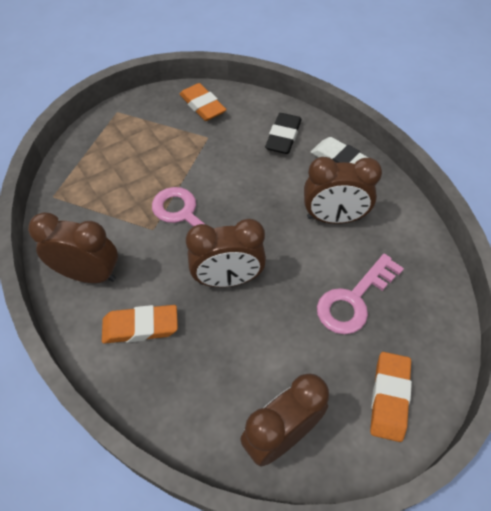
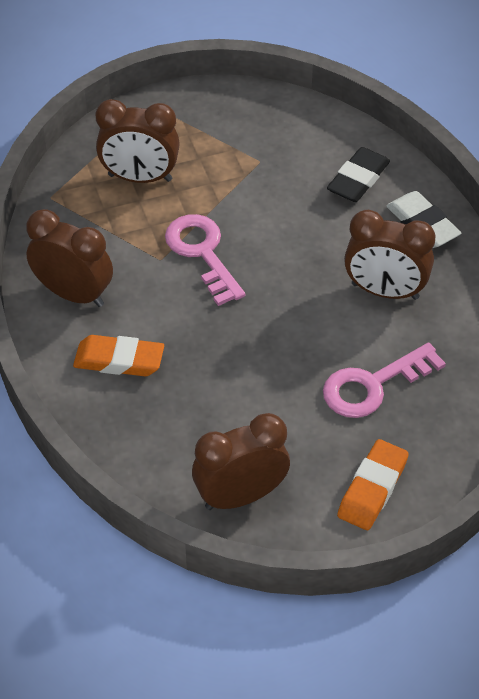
camera: 15 degrees right, 5 degrees down
orange eraser [180,83,227,121] -> none
brown clock [186,219,266,287] -> brown clock moved to [96,99,180,183]

